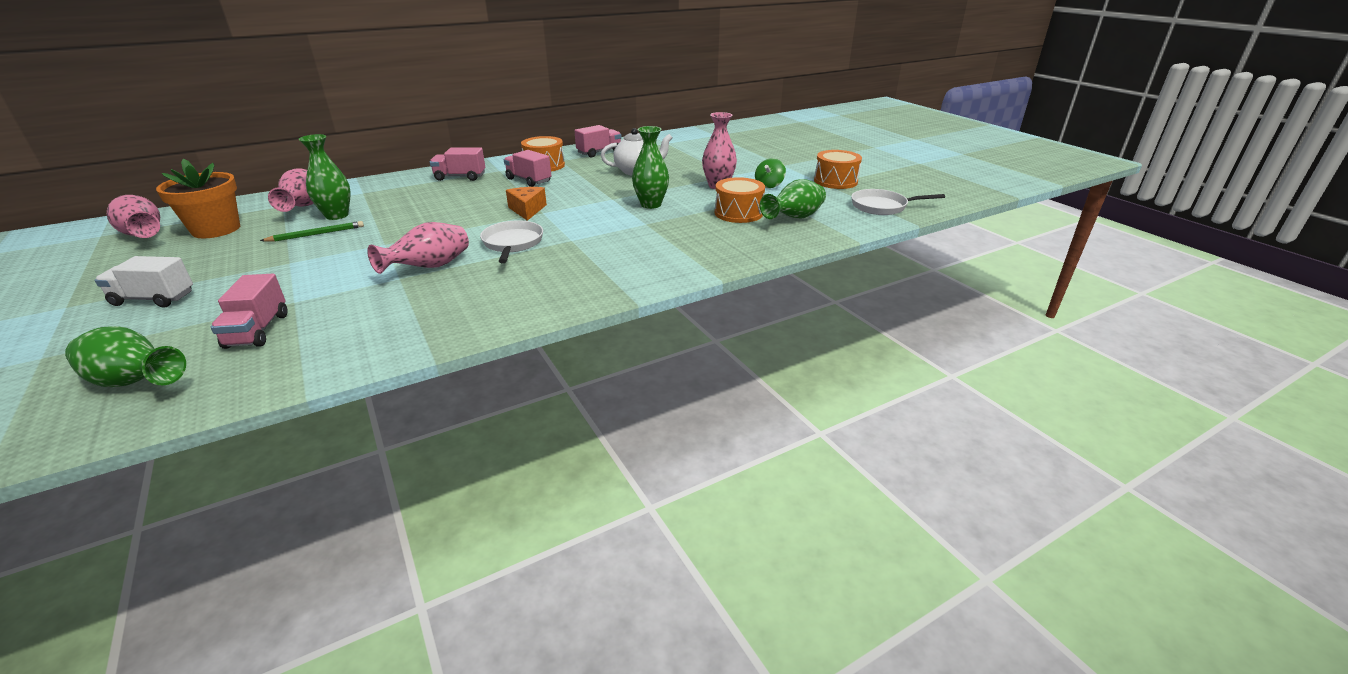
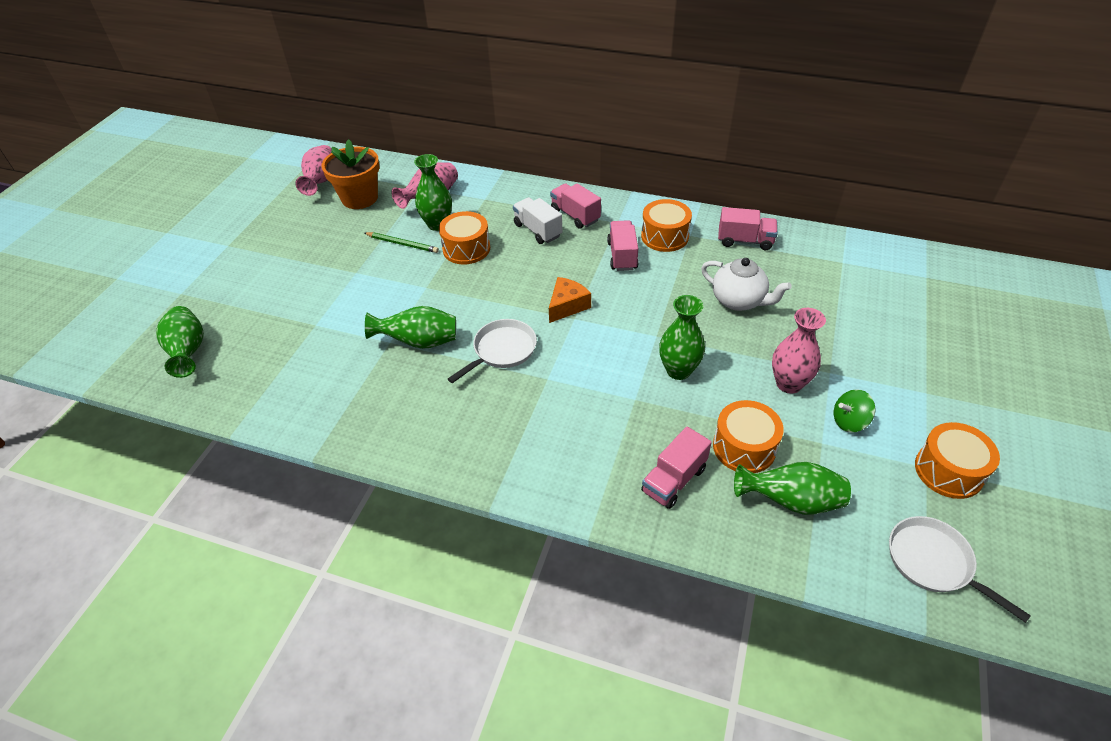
camera: 50 degrees right, 15 degrees up
white truck [95,256,193,308] -> white truck moved to [513,197,562,244]
pink truck [211,274,288,349] -> pink truck moved to [641,426,712,509]
pink vase [367,222,469,274] -> green vase [365,306,456,349]
none -> orange drum [439,211,490,264]

